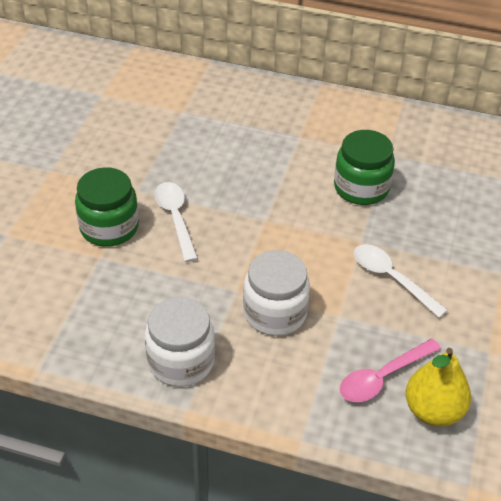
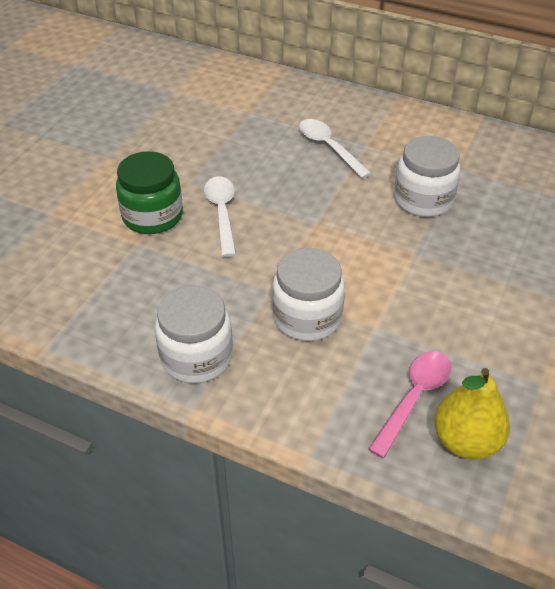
camera: 10 degrees right, 0 degrees up
green jar [334,130,395,205] -> white jar [394,136,461,217]
pink spoon [340,339,441,402] -> pink spoon turned 150 degrees clockwise [368,351,451,458]
white spoon [354,244,448,318] -> white spoon moved to [299,119,372,179]

